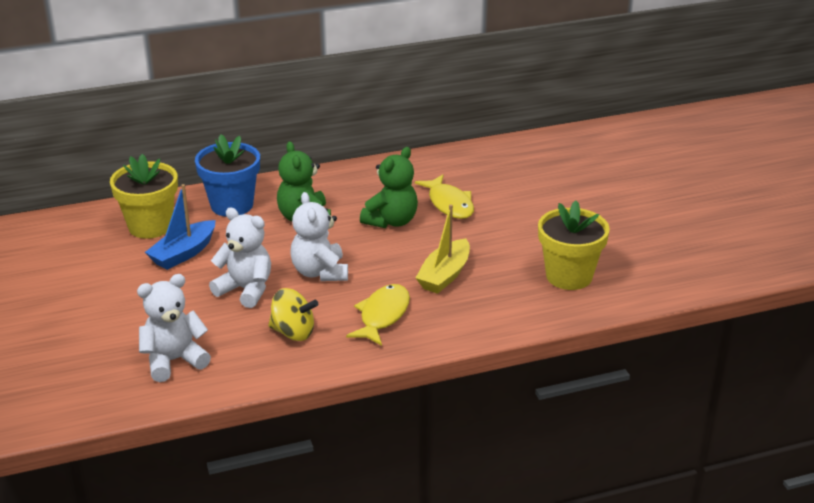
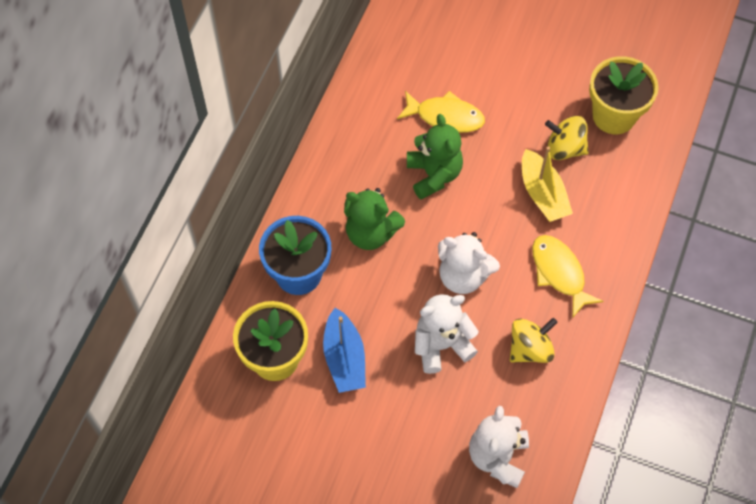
camera: 50 degrees left, 30 degrees up
none -> yellow spinning top [545,116,589,160]

